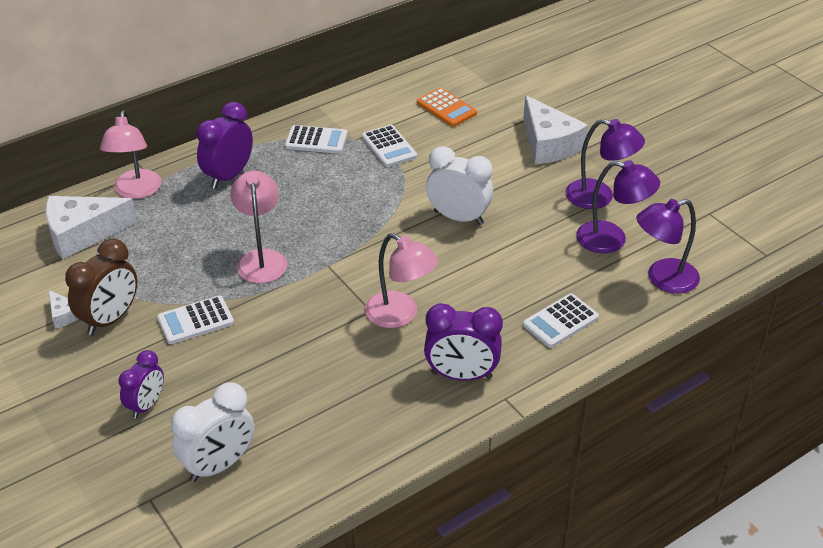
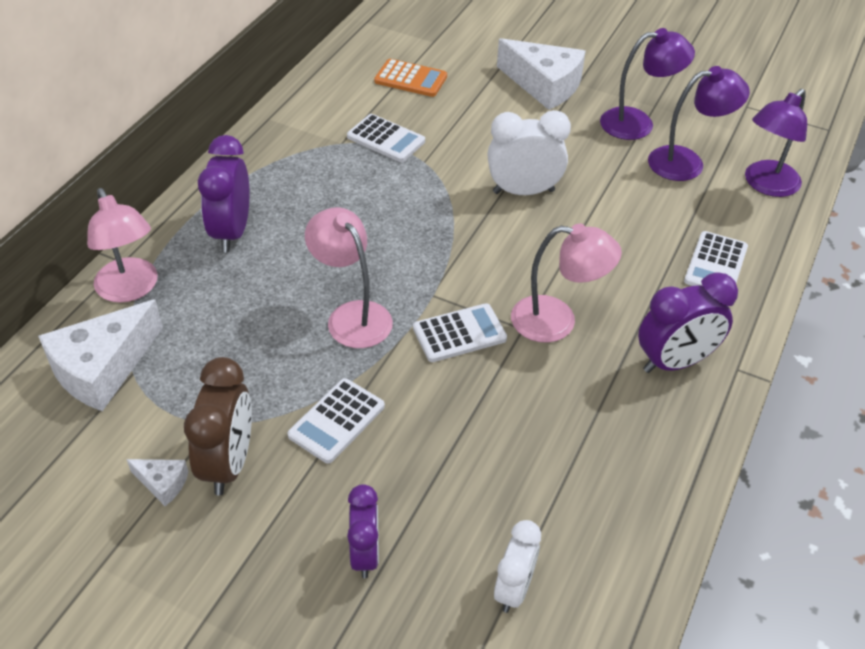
camera: 30 degrees left, 5 degrees up
white clock [171,382,254,482] -> white clock [494,520,541,613], size x0.65
white calculator [285,125,347,154] -> white calculator moved to [413,303,507,362]

